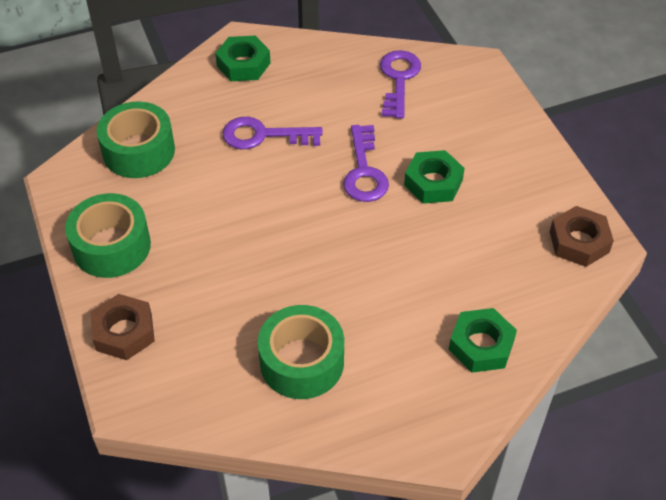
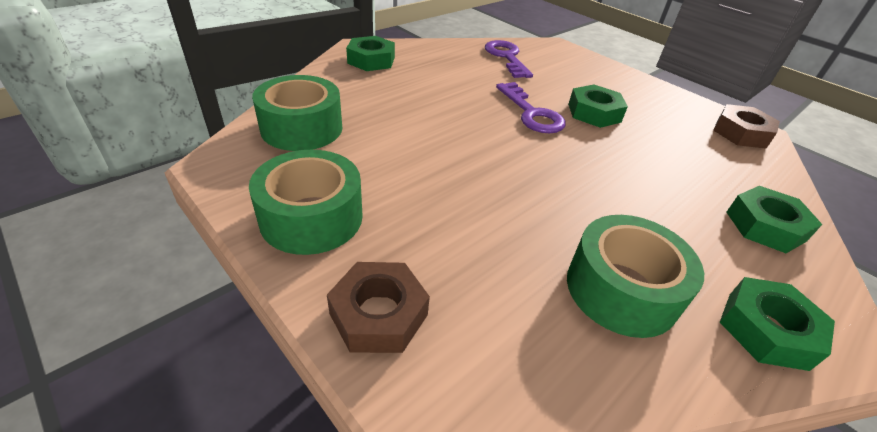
camera: 25 degrees left, 10 degrees down
purple key [222,117,323,149] -> none
none -> green nut [720,277,835,371]

